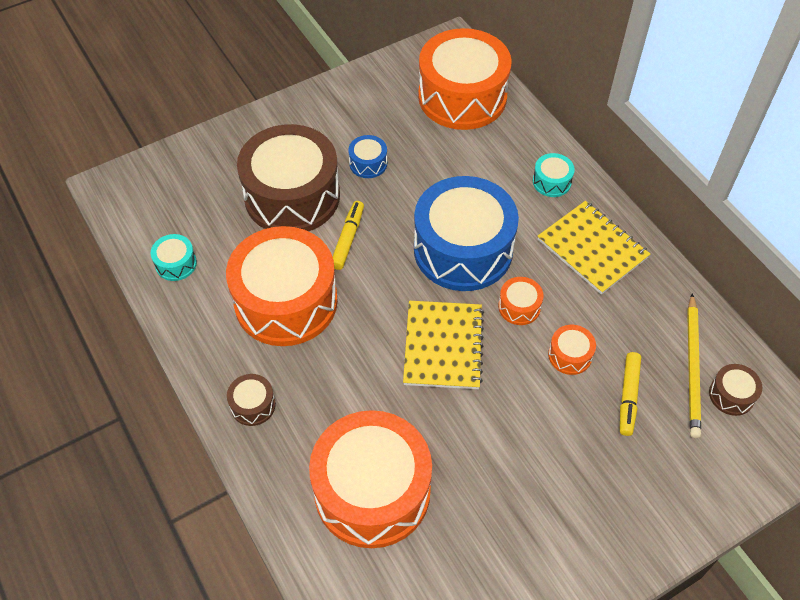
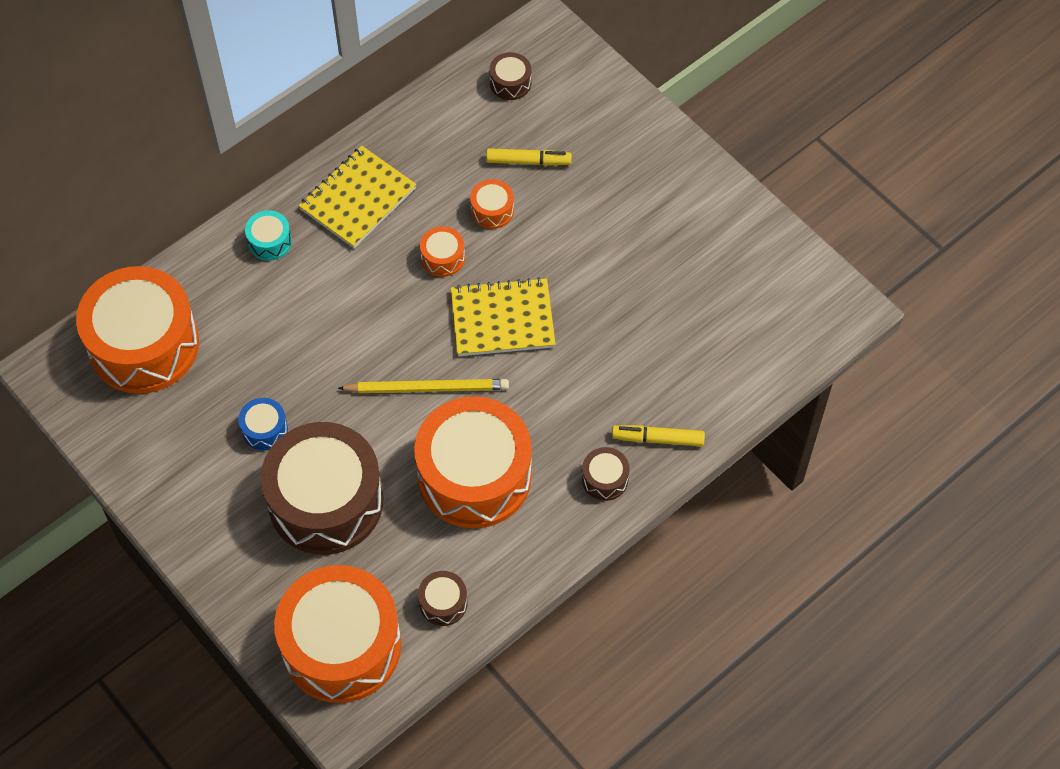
camera: 100 degrees left, 5 degrees up
turquoise drum [151,234,197,281] -> brown drum [418,571,468,626]
orange drum [309,410,432,548] -> orange drum moved to [274,565,401,703]
yellow marker [332,201,364,270] -> yellow marker moved to [612,425,705,446]
blue drum [414,176,519,291] -> none
yellow pencil [687,293,701,438] -> yellow pencil moved to [338,379,509,393]

